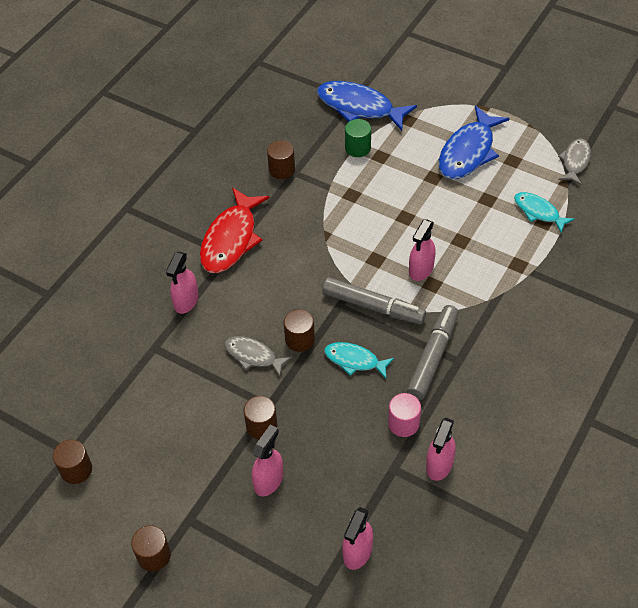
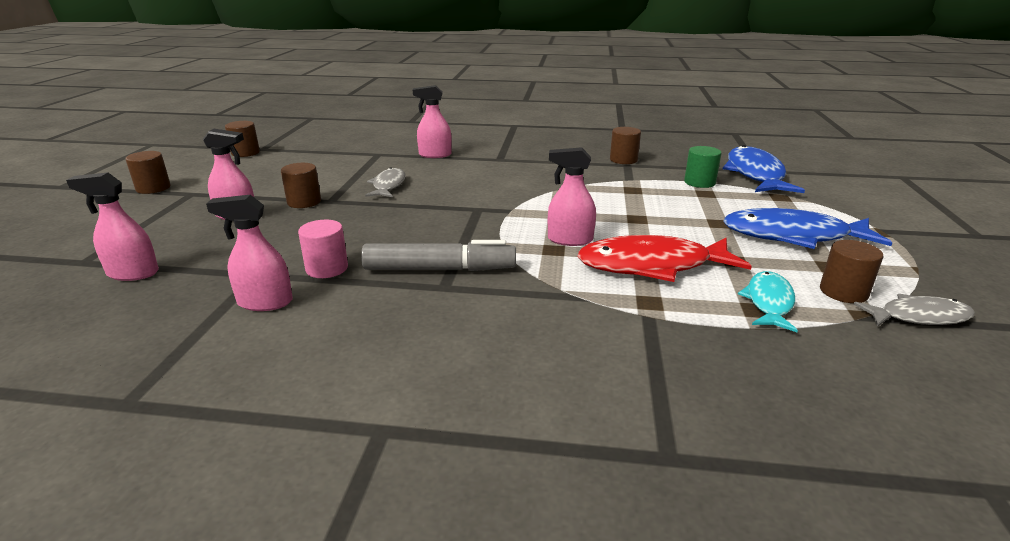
camera: 65 degrees right, 25 degrees down
red fish [200,187,270,273] -> red fish moved to [577,235,752,282]
brown cylinder [284,309,315,352] -> brown cylinder moved to [820,240,883,303]
grey marker [322,277,426,325] -> none
turquoise fish [324,342,394,379] -> none

